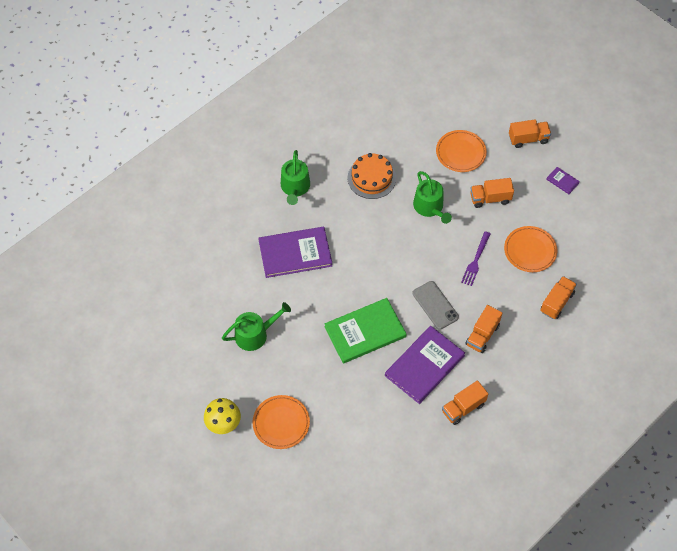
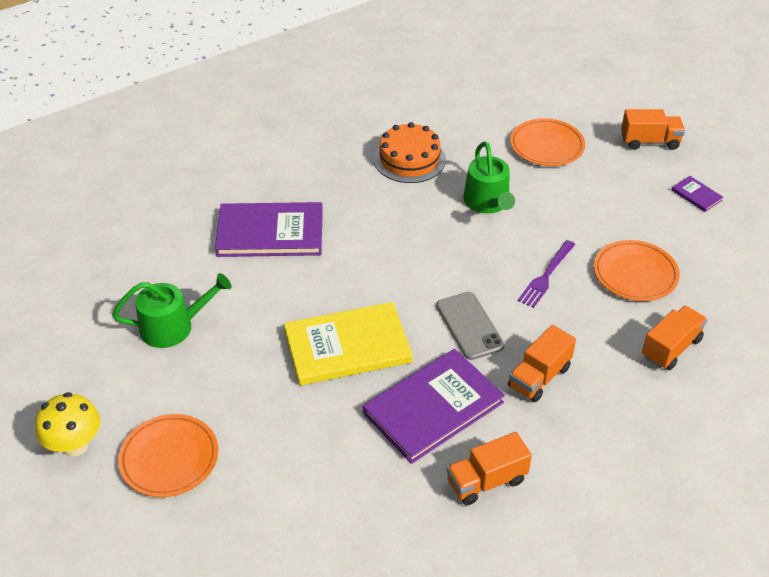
camera: 10 degrees right, 15 degrees down
green watering can [281,150,310,205] -> none
green book [324,298,407,363] -> yellow book [284,302,413,385]
orange truck [470,178,514,208] -> none

